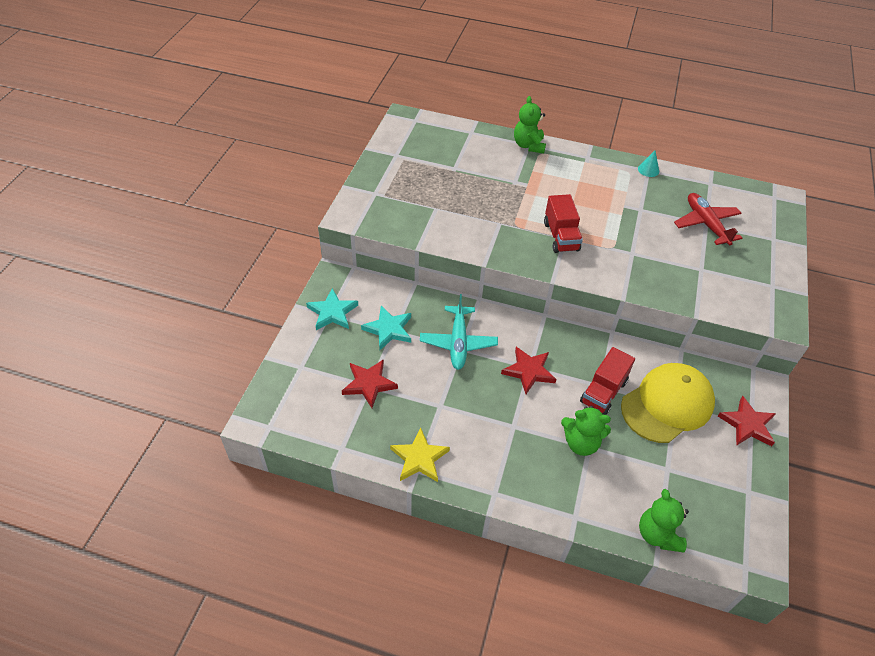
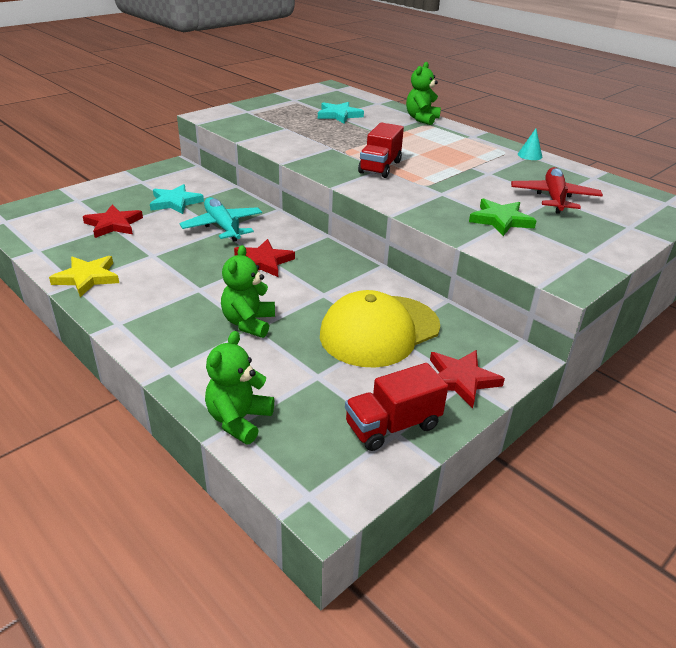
camera: 30 degrees right, 15 degrees down
turquoise star [306,288,358,330] -> turquoise star moved to [318,102,364,124]
turquoise plane [420,294,498,370] -> turquoise plane turned 120 degrees clockwise [179,197,262,242]
green teddy bear [561,406,611,456] -> green teddy bear turned 60 degrees clockwise [221,245,275,338]
red truck [580,347,635,415] -> red truck moved to [345,363,448,451]
yellow cap [621,363,715,443] -> yellow cap turned 150 degrees clockwise [320,290,440,368]
none -> green star [469,198,537,236]

